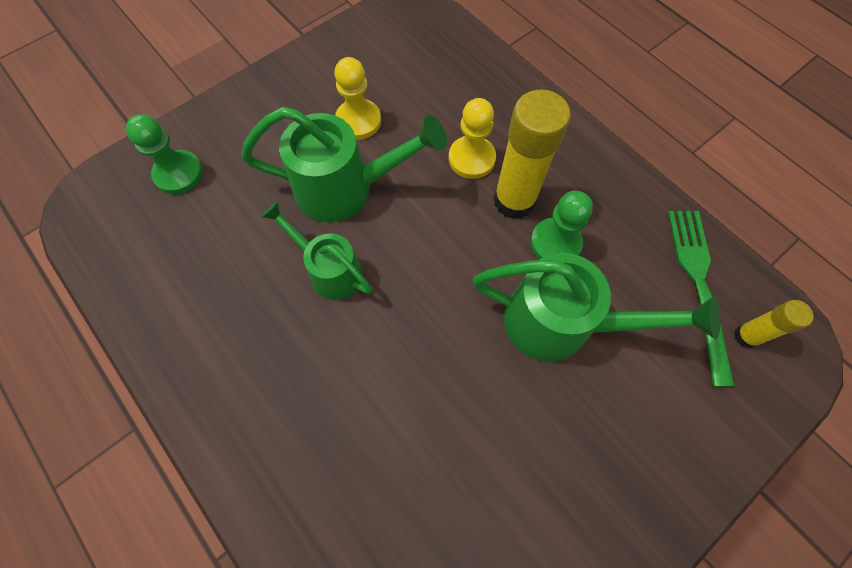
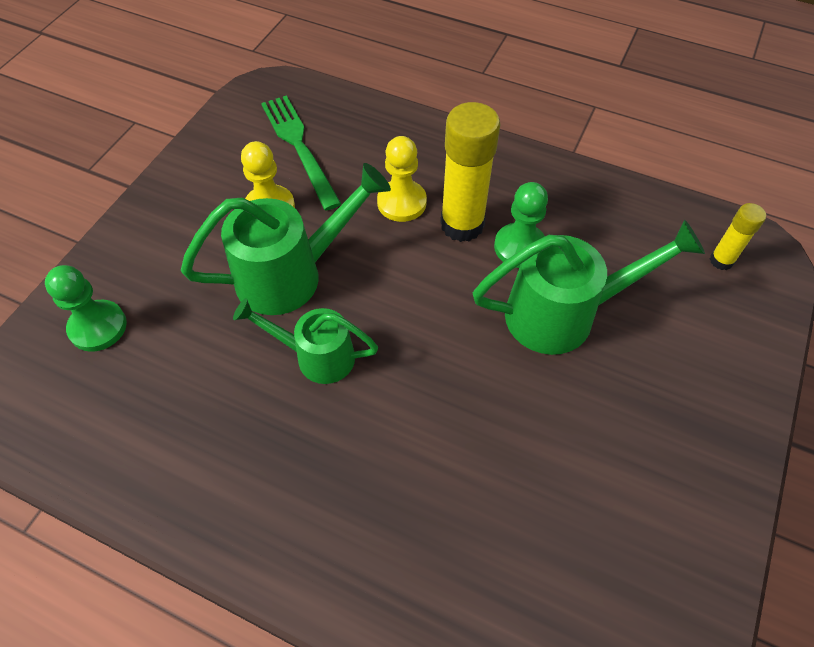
camera: 25 degrees left, 10 degrees down
green fork [668,211,734,387] -> green fork moved to [261,95,341,211]

